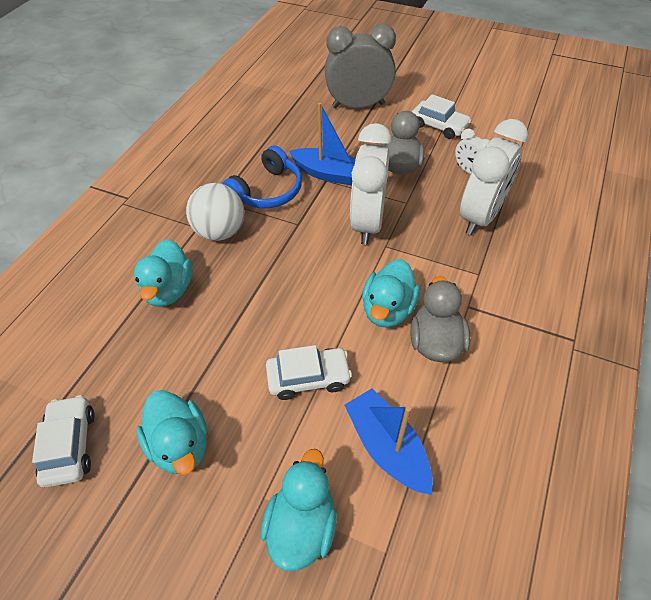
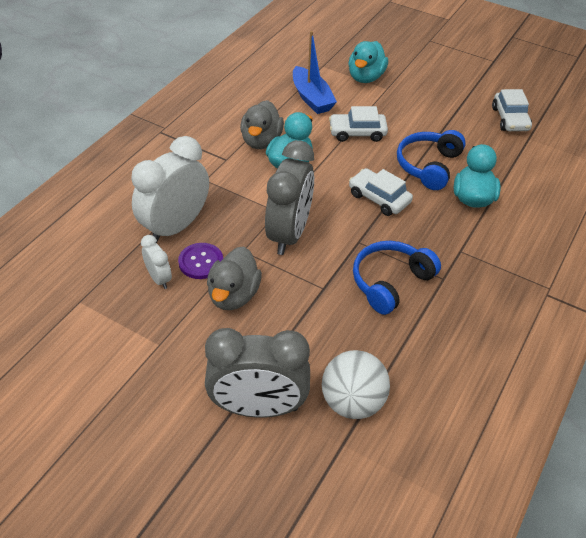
camera: 175 degrees left, 5 degrees down
turquoise duck [136,390,207,475] -> none
white ball [186,183,244,241] -> white ball moved to [322,350,390,419]
blue boat [289,102,356,186] -> none
white clock [350,123,392,245] -> grey clock [265,140,314,255]
white car [412,94,472,139] -> white car moved to [349,168,413,216]
none -> purple button [178,243,223,279]
none -> blue headphones [397,130,466,190]

